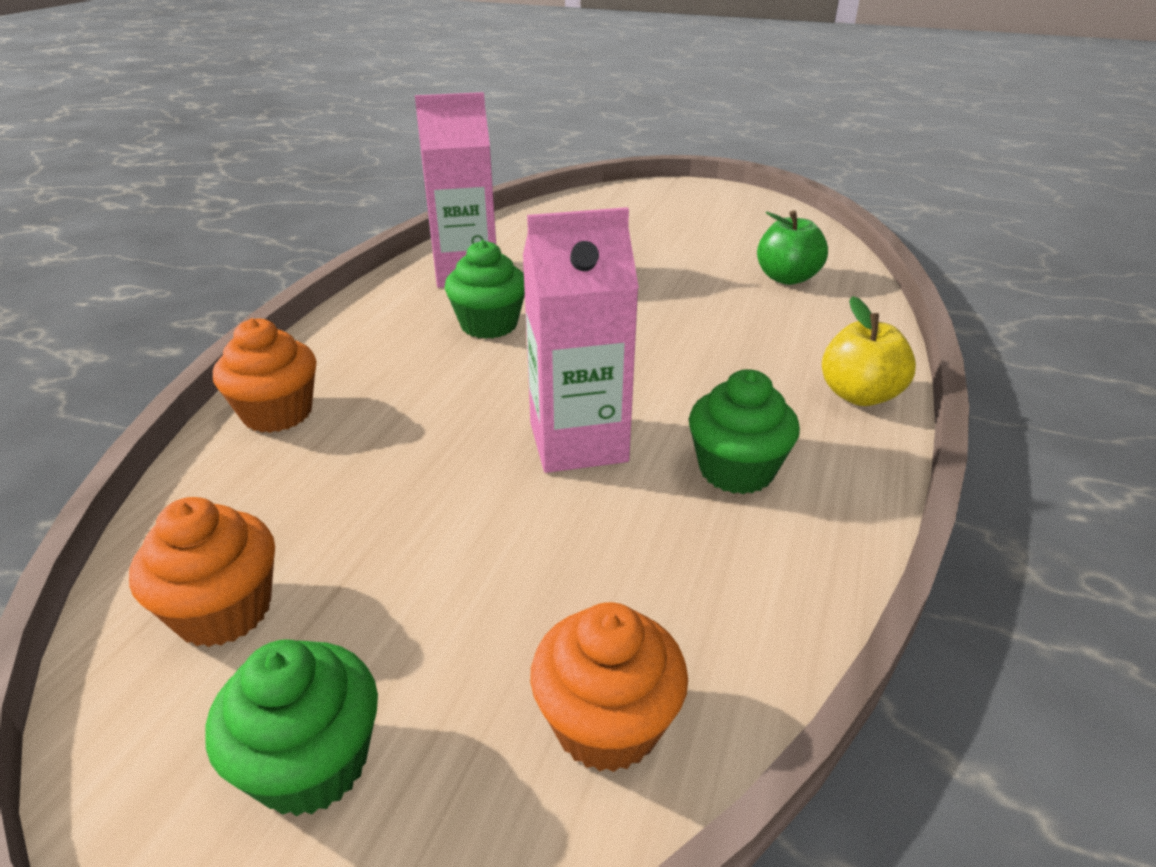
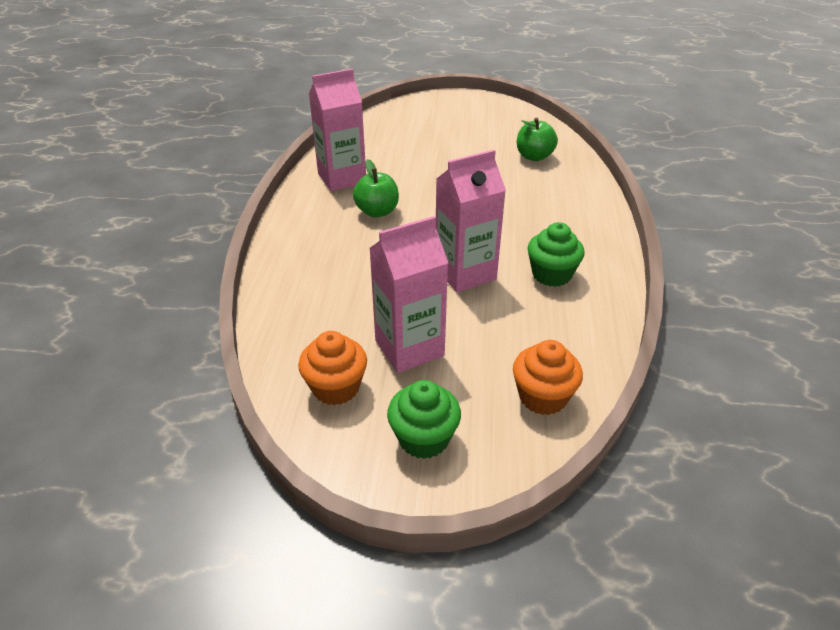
camera: 15 degrees left, 5 degrees up
orange cupcake [213,318,317,433] -> none
green cupcake [445,240,525,339] -> green apple [353,159,399,218]
yellow apple [822,296,916,406] -> none
none -> pink carton [369,216,448,373]

